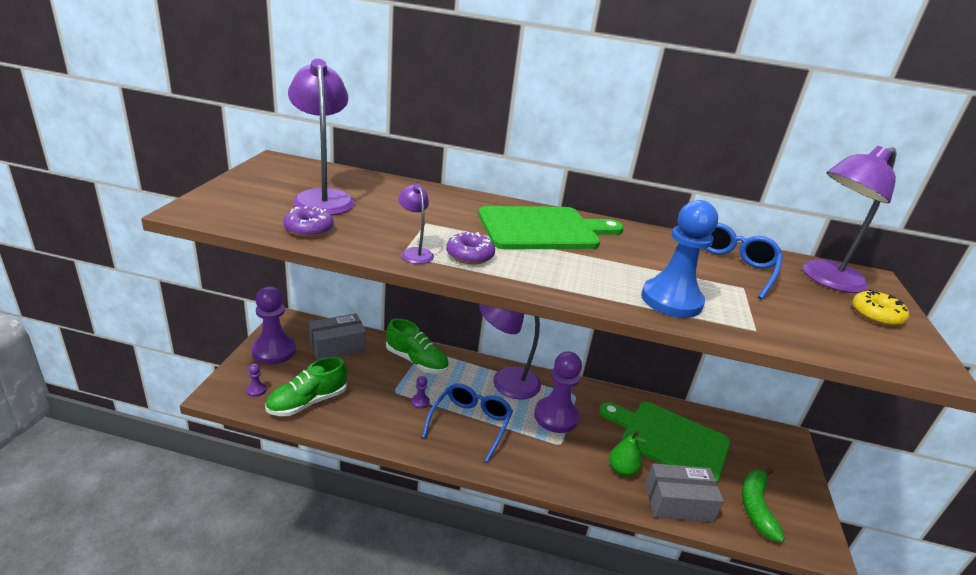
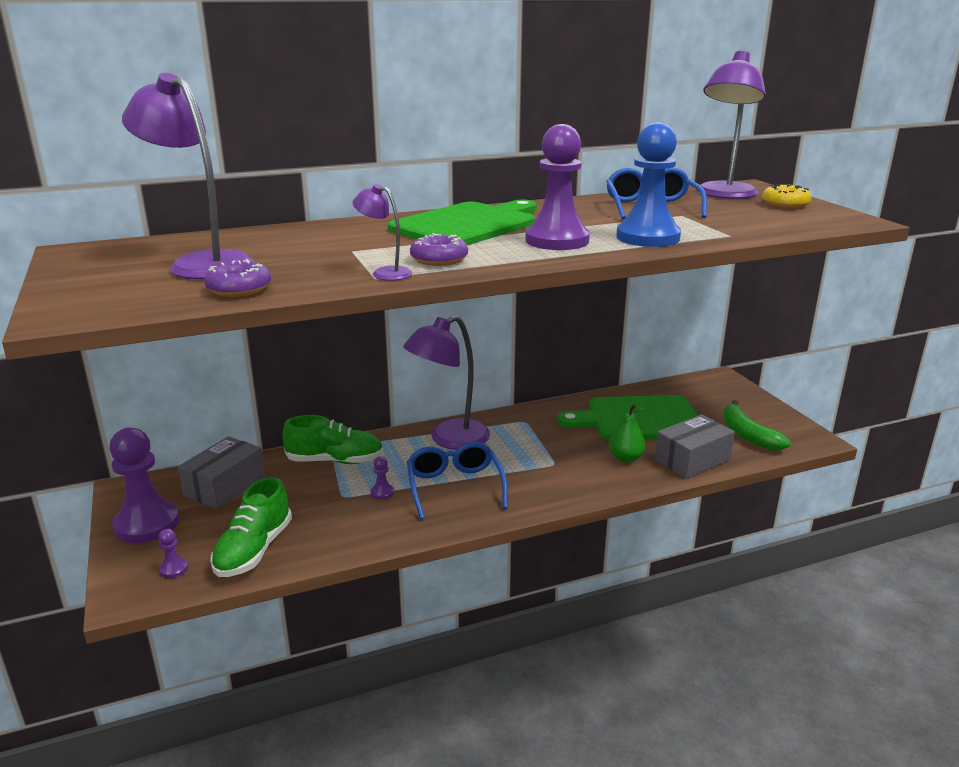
camera: 30 degrees left, 5 degrees down
purple pawn [534,351,582,433] -> purple pawn moved to [526,124,590,250]

